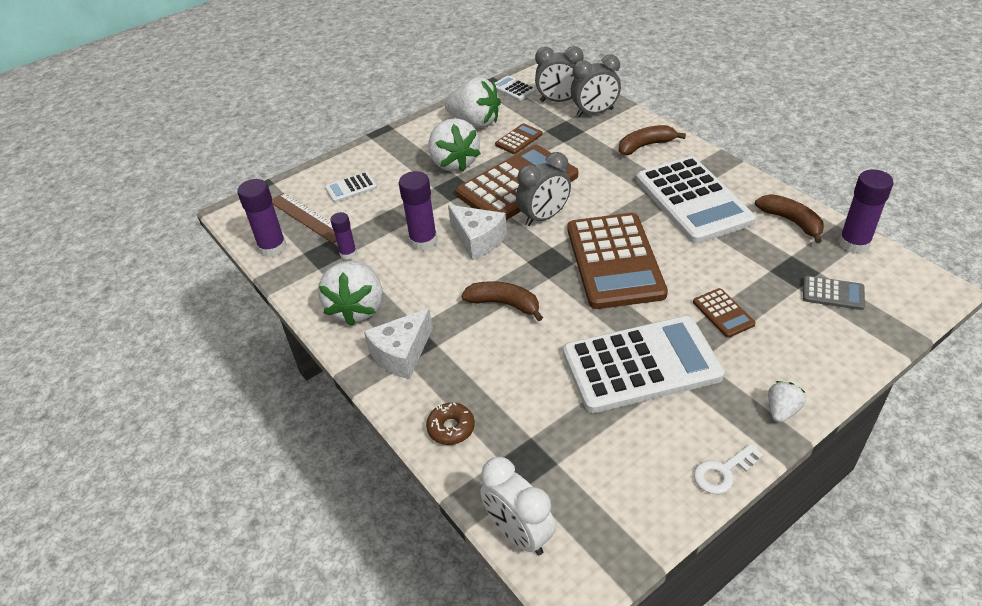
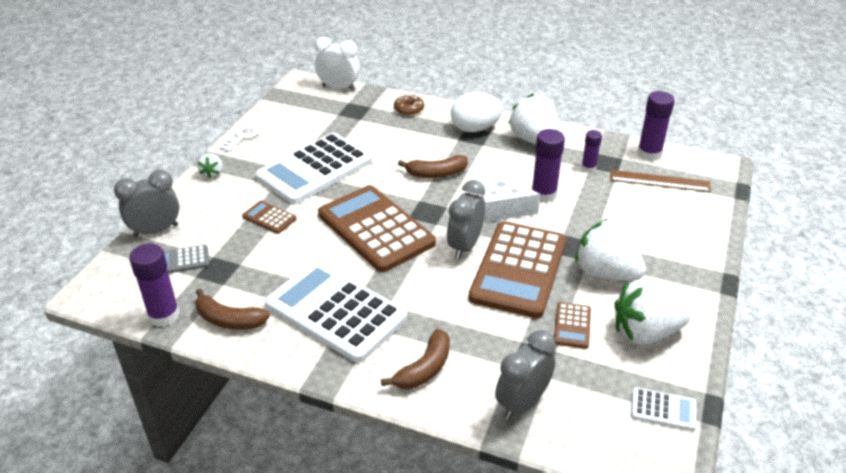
camera: 145 degrees right, 5 degrees down
white calculator [325,172,377,203] -> none
white cheese [364,308,433,379] -> white egg [451,92,503,132]
grey clock [535,46,584,102] -> grey clock moved to [114,170,179,237]

